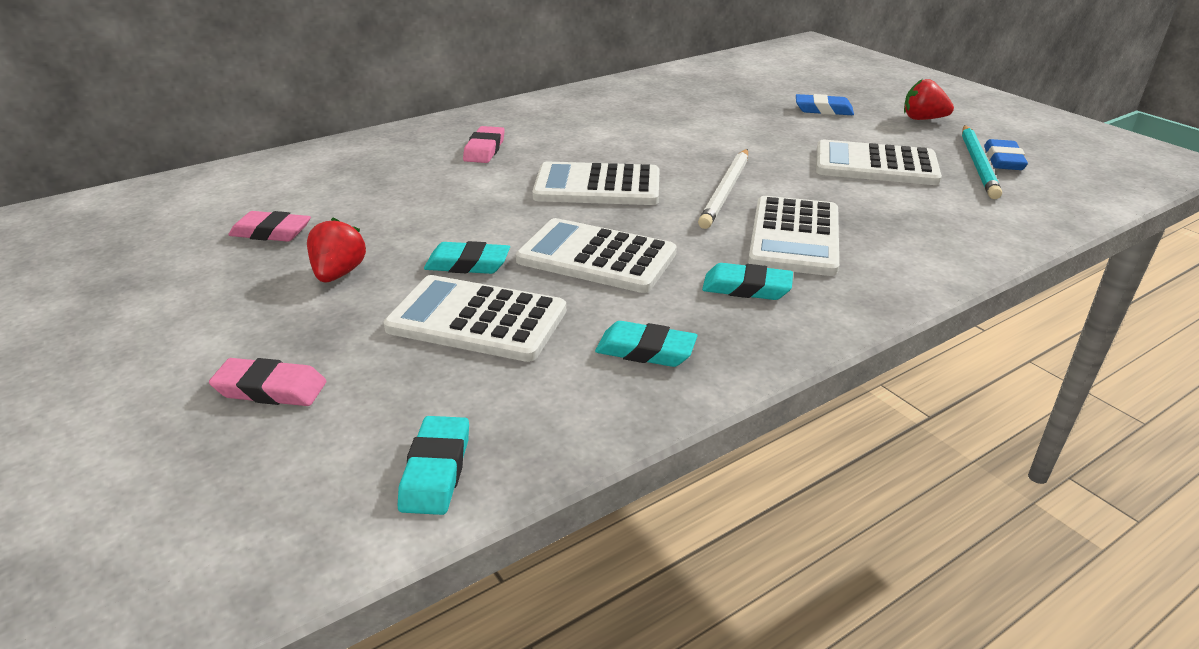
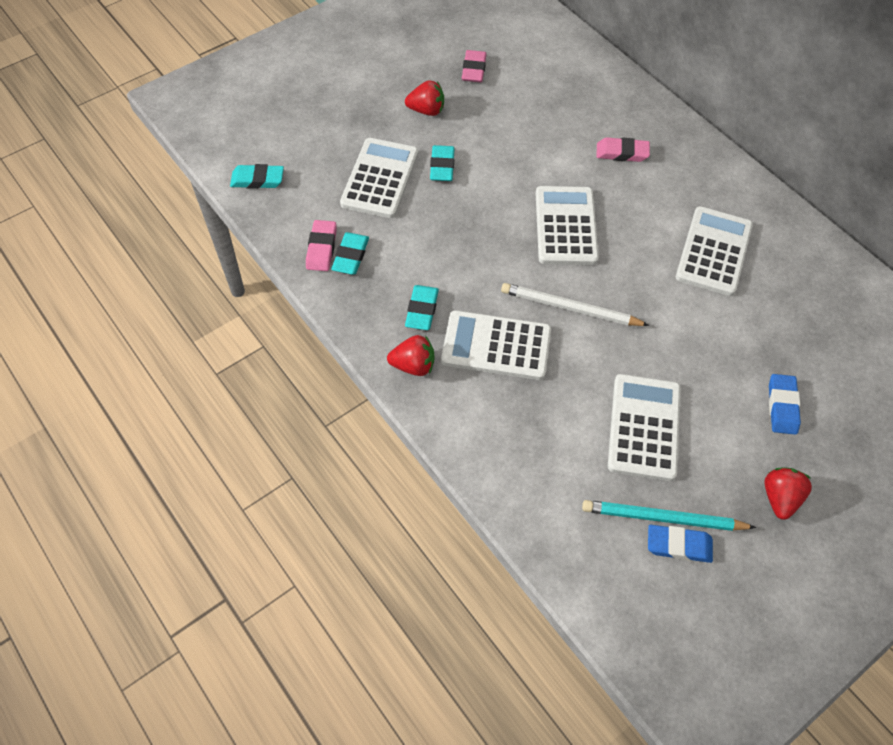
camera: 85 degrees right, 25 degrees up
pink eraser [209,358,326,406] -> pink eraser moved to [306,220,337,271]
white calculator [516,218,677,293] -> white calculator moved to [676,206,753,296]
none -> red strawberry [387,335,435,376]

